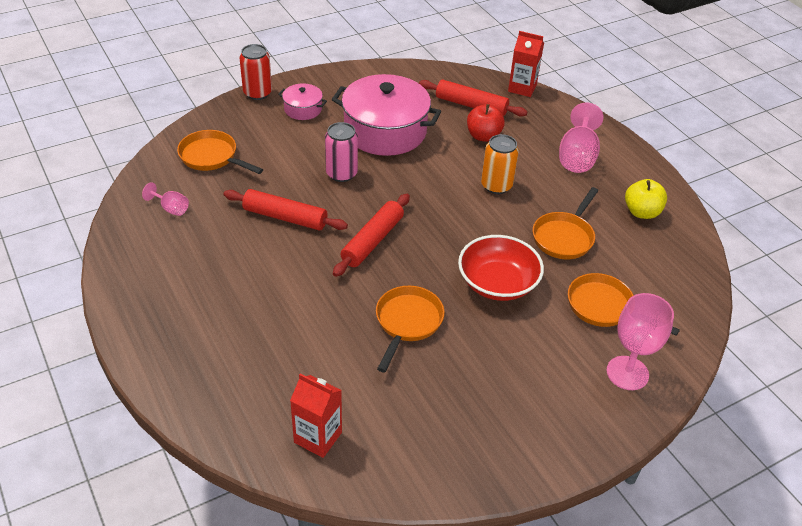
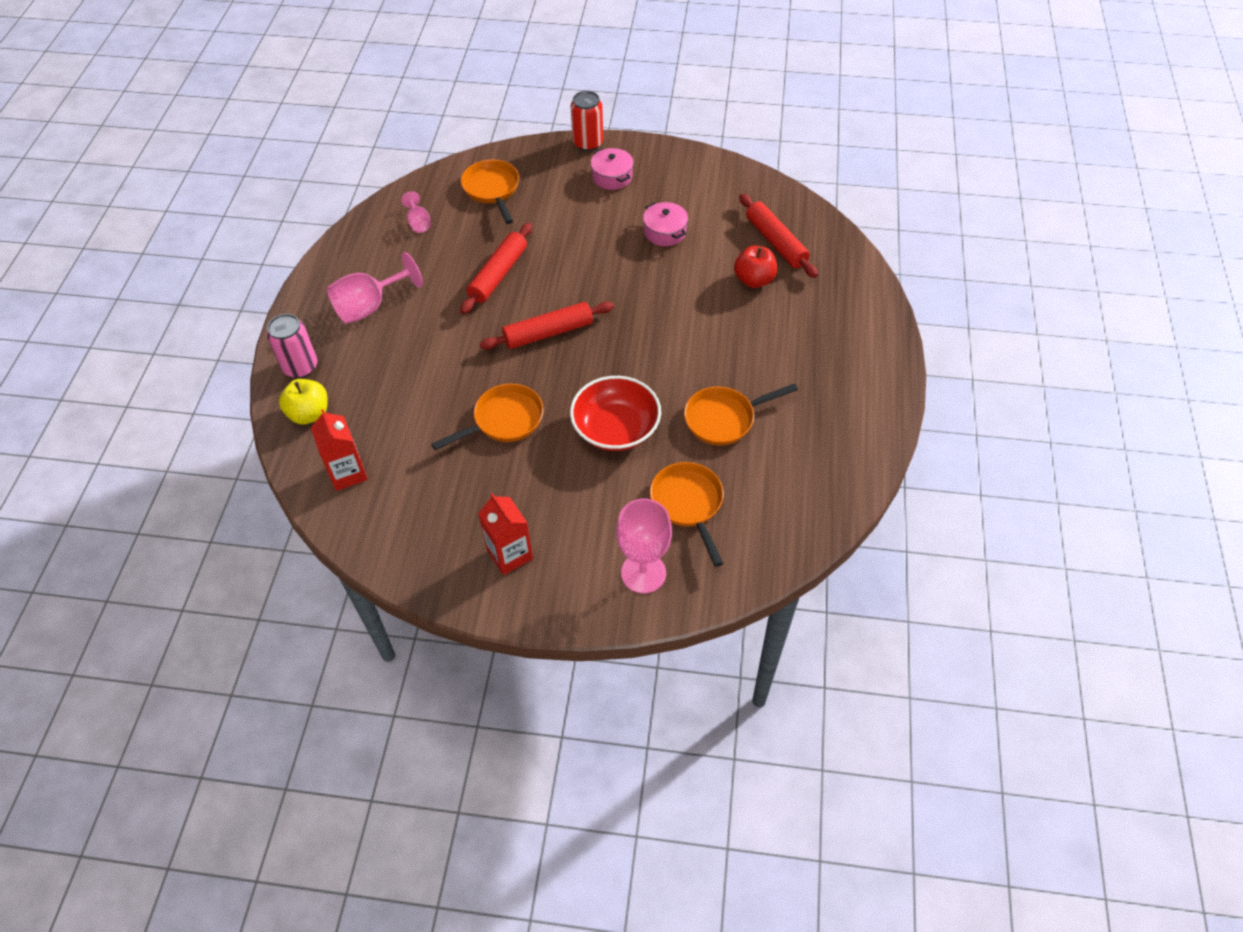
camera: 40 degrees right, 10 degrees up
red rolling pin [223,189,348,230] -> red rolling pin turned 60 degrees clockwise [460,223,532,314]
pink can [325,122,358,182] -> pink can moved to [267,314,317,378]
pink pot [332,74,441,156] -> pink pot [643,202,688,246], size x0.47
orange can [481,134,519,194] -> none
red carton [508,31,544,97] -> red carton moved to [478,493,533,575]
pink goblet [559,103,603,173] -> pink goblet moved to [327,252,423,324]
yellow apple [625,179,667,219] -> yellow apple moved to [279,379,327,425]

